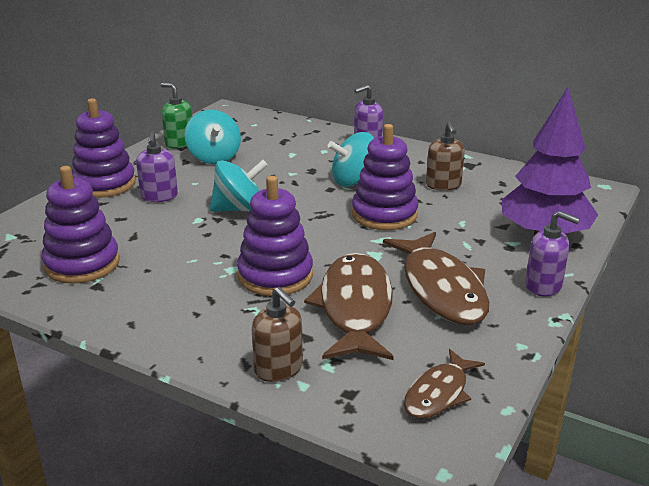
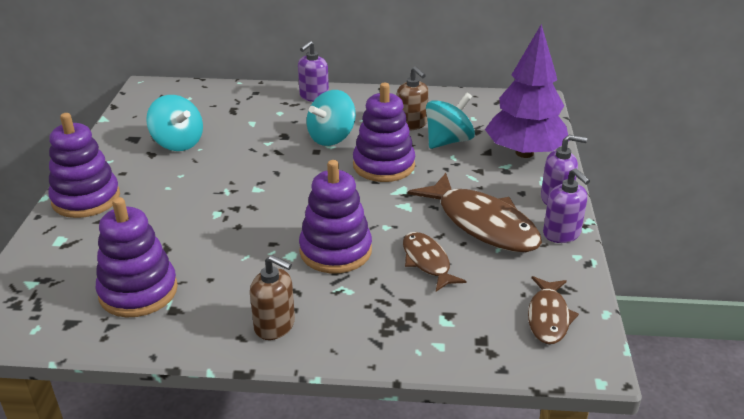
camera: 25 degrees left, 5 degrees up
purple soap dispenser [136,131,178,202] -> purple soap dispenser moved to [543,168,590,243]
green soap dispenser [161,83,192,148] -> none
turquoise spinning top [210,160,268,212] -> turquoise spinning top moved to [426,93,475,149]
brown soap dispenser [252,287,303,382] -> brown soap dispenser moved to [250,255,295,340]
brown fish [304,253,394,360] -> brown fish [403,232,467,292], size x0.57

